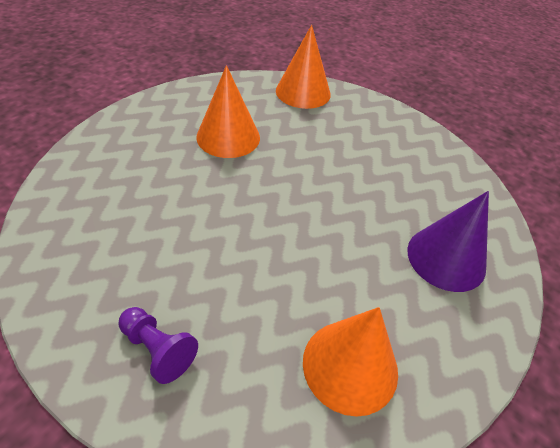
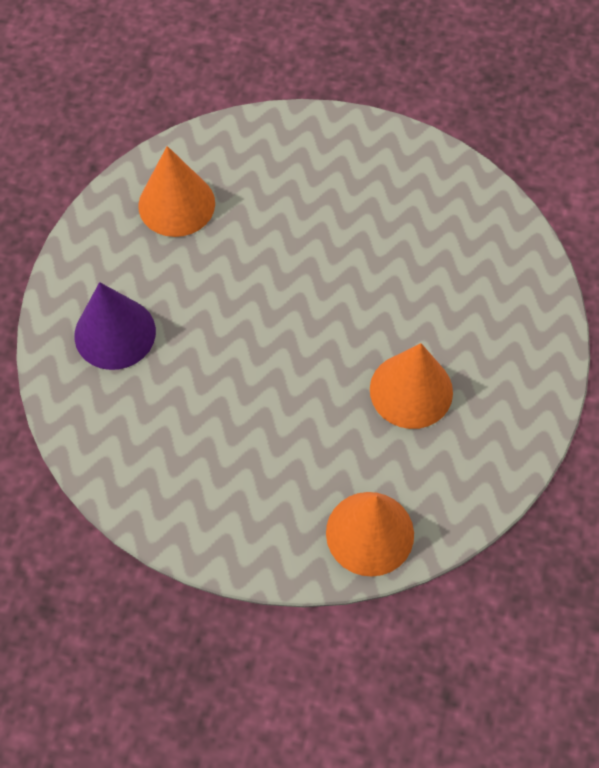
camera: 160 degrees right, 15 degrees up
purple pawn [118,307,198,384] -> none

